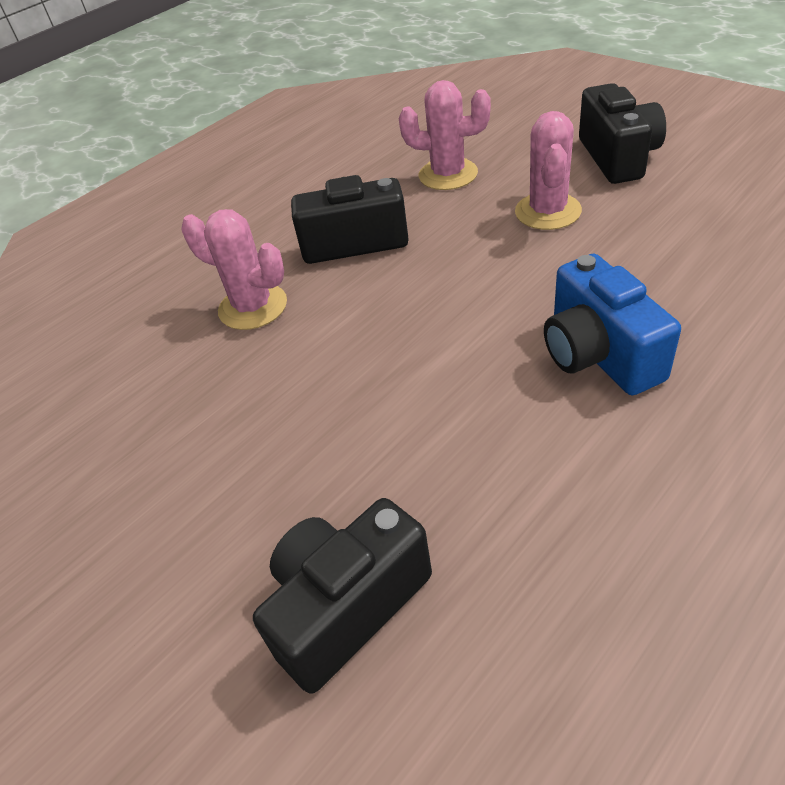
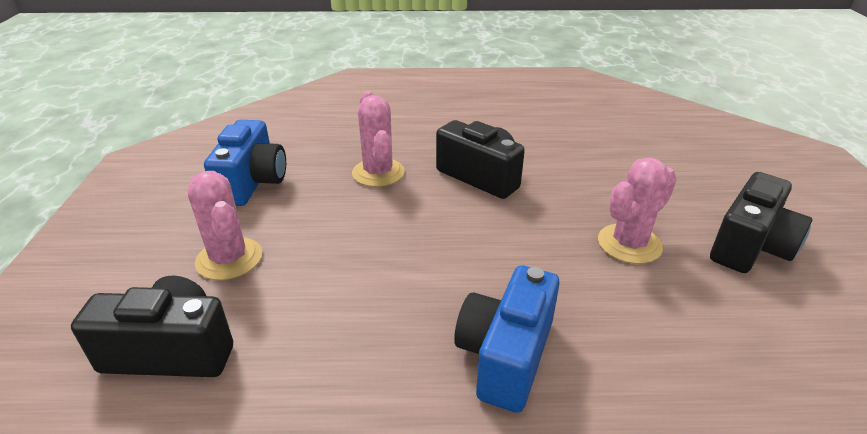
camera: 40 degrees right, 10 degrees down
pink cactus [399,80,491,190] -> pink cactus moved to [188,171,262,280]
none -> blue camera [204,120,286,206]

